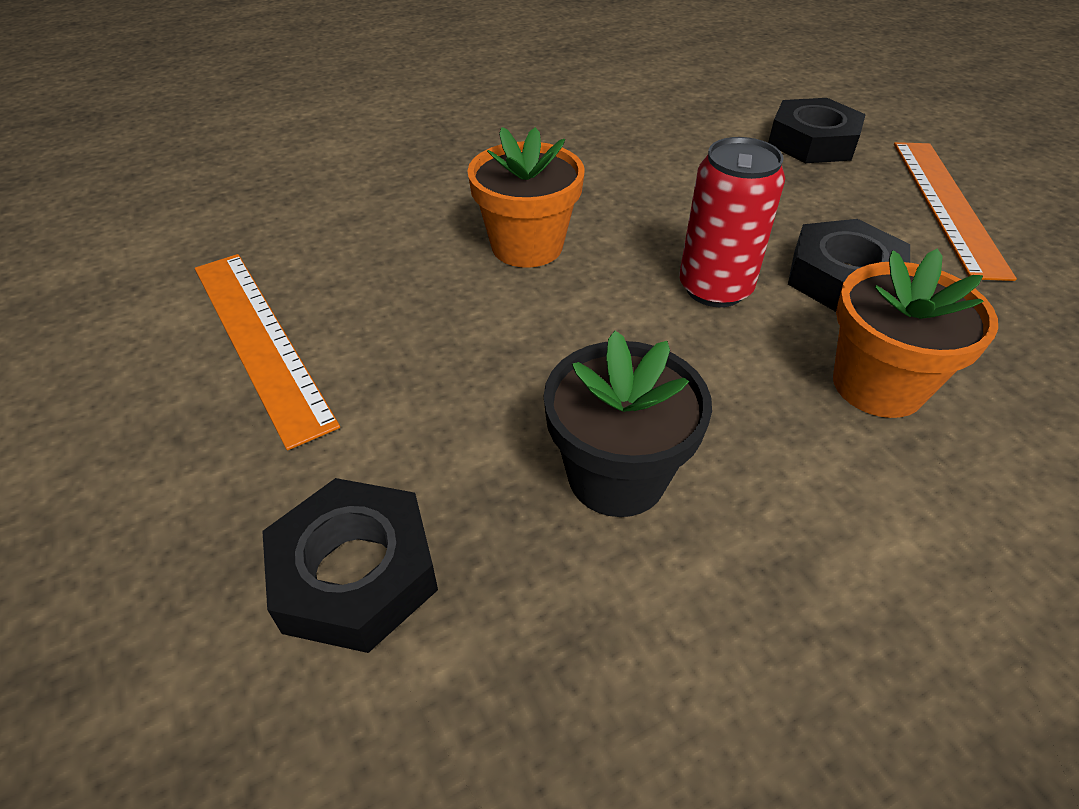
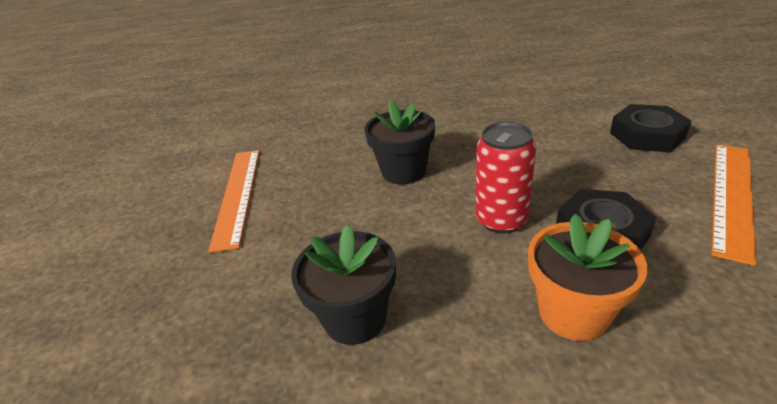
camera: 30 degrees right, 10 degrees down
black nut [262,478,438,653] -> none
orange flower pot [467,127,585,268] -> black flower pot [364,100,435,185]

